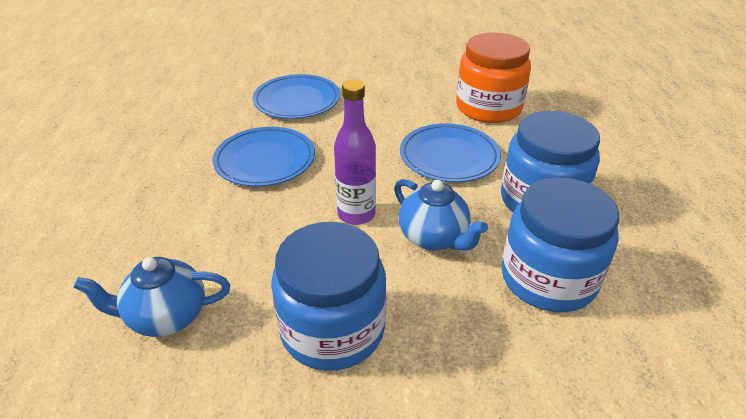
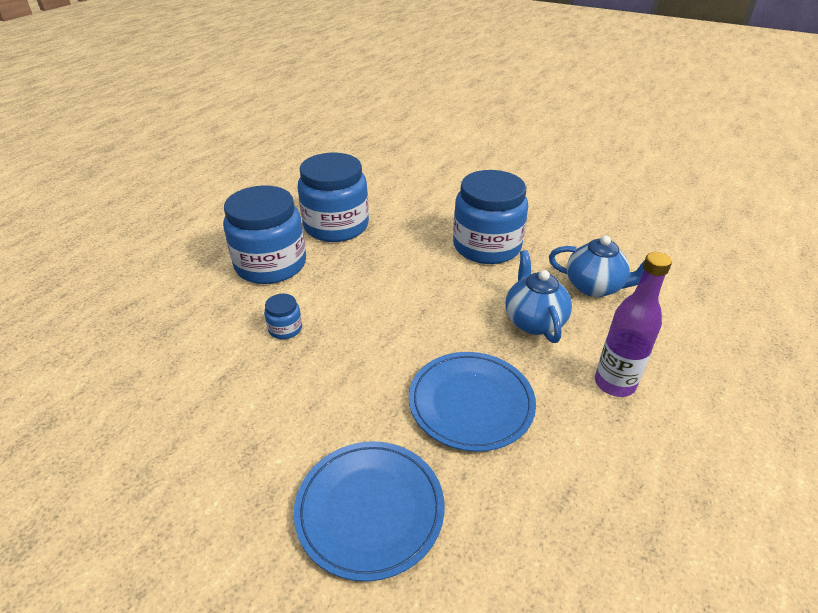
camera: 150 degrees left, 0 degrees up
purple bottle [334,80,376,225] -> purple bottle moved to [595,252,672,397]
blue teapot [394,179,488,251] -> blue teapot moved to [506,250,572,343]
blue plate [400,124,501,182] -> blue jar [264,294,302,339]
orange jar [456,33,531,123] -> none

